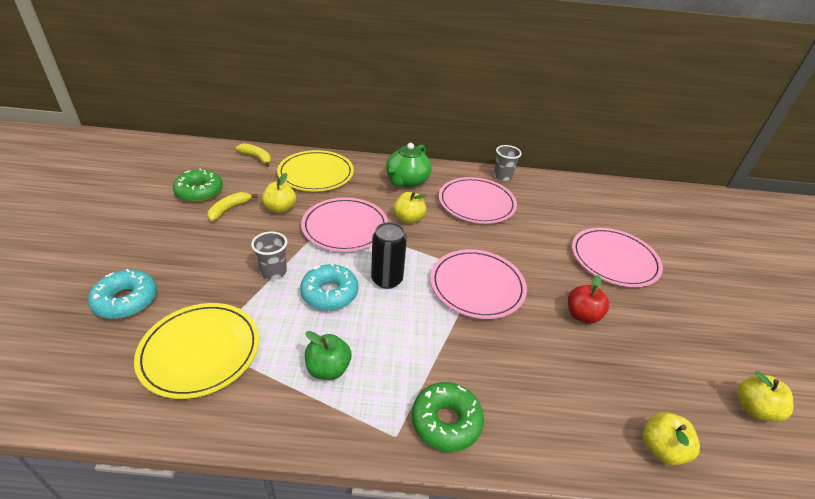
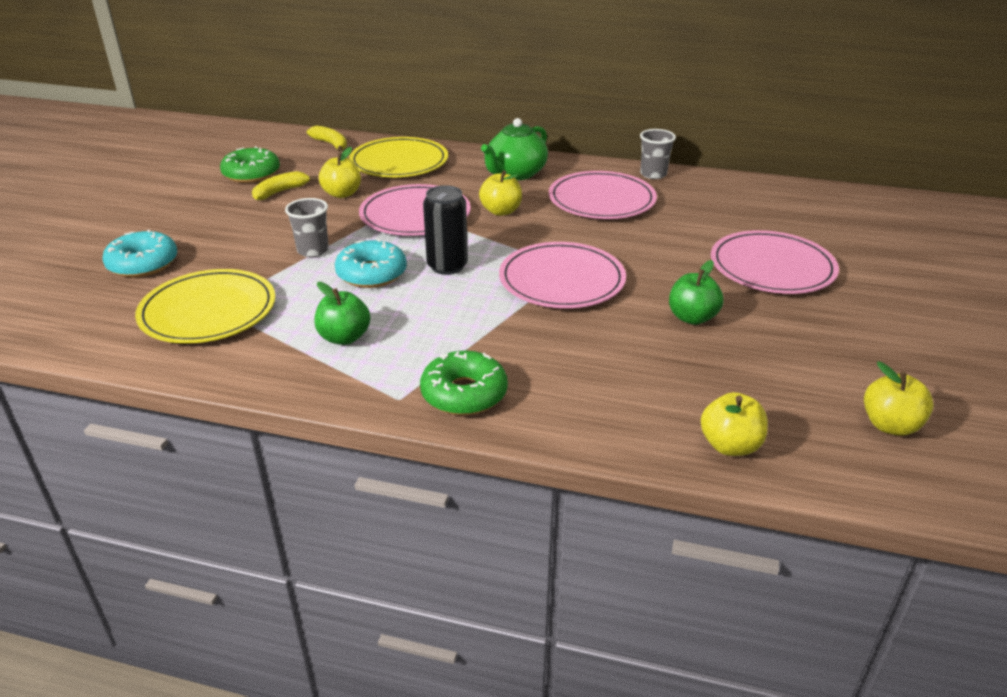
camera: 15 degrees right, 5 degrees down
red apple [568,275,609,324] -> green apple [669,260,724,325]

